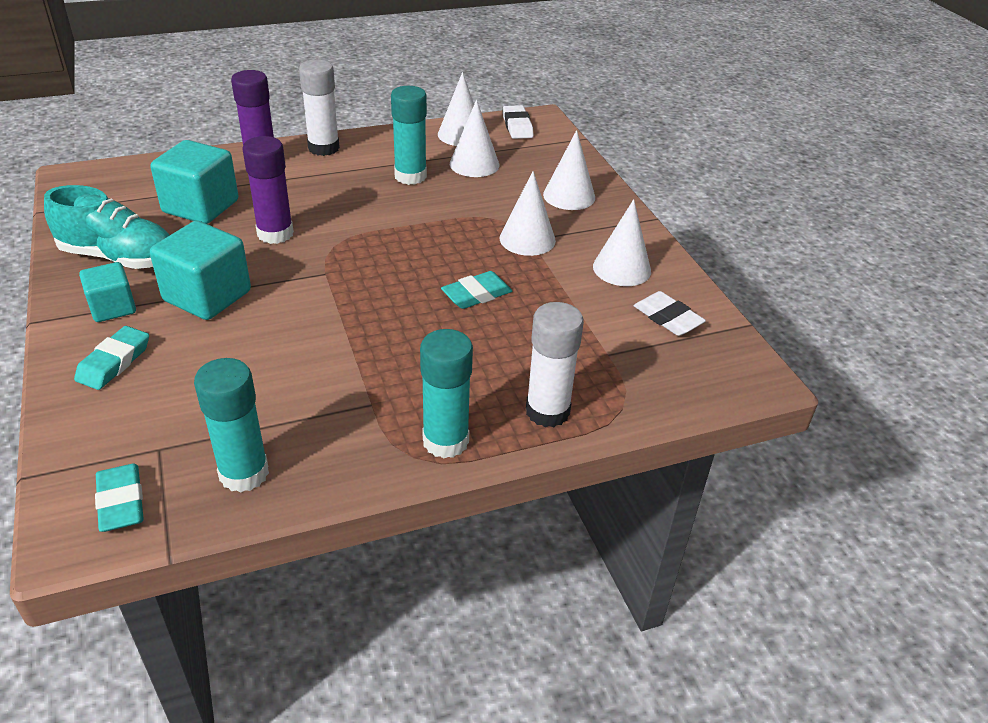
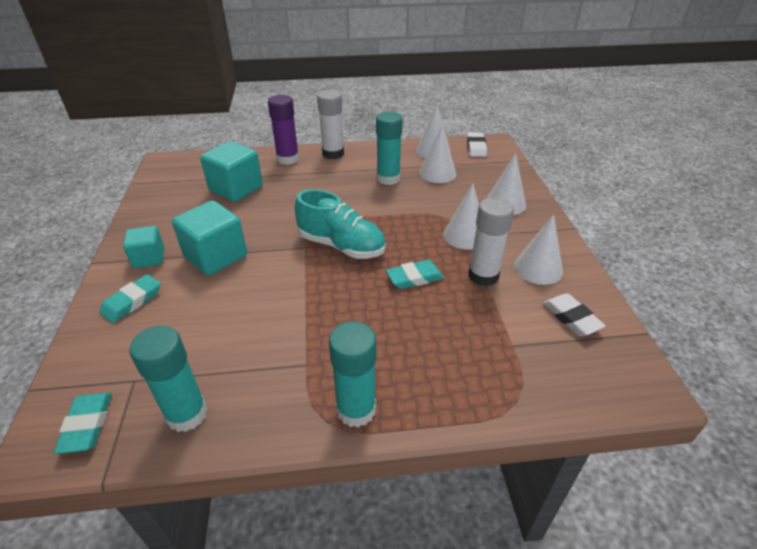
camera: 15 degrees right, 0 degrees up
turquoise shoe [44,185,170,269] -> turquoise shoe moved to [294,189,386,259]
purple glue stick [242,136,294,244] -> none
white glue stick [526,302,584,427] -> white glue stick moved to [468,197,514,286]

